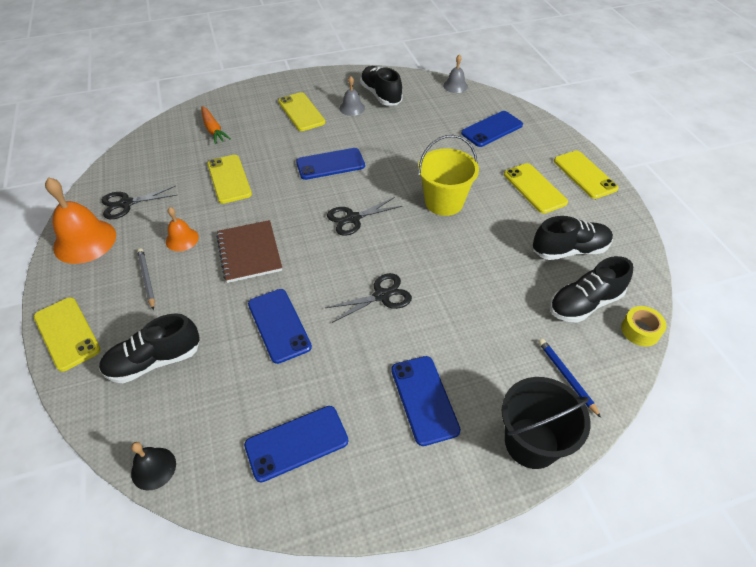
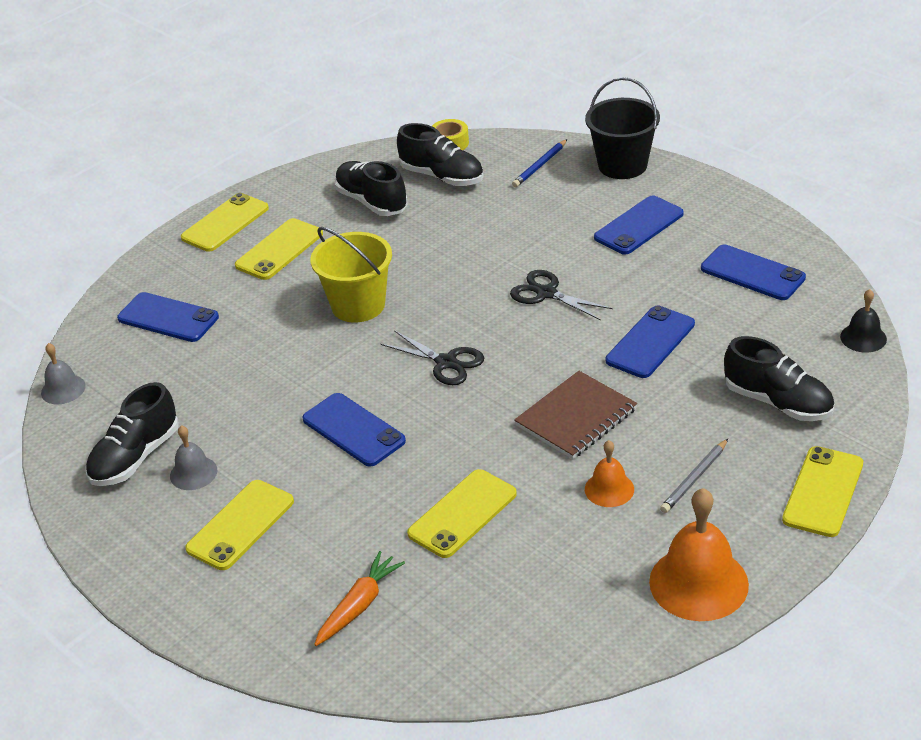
camera: 115 degrees left, 10 degrees down
black scissors [102,186,177,219] -> none

